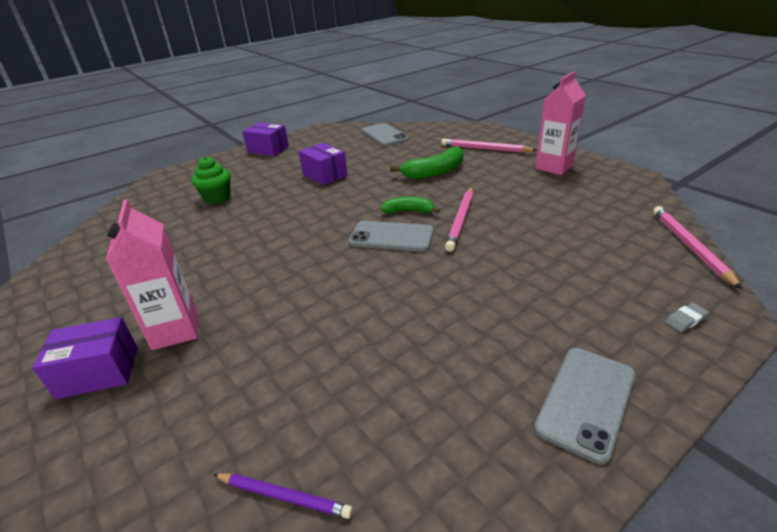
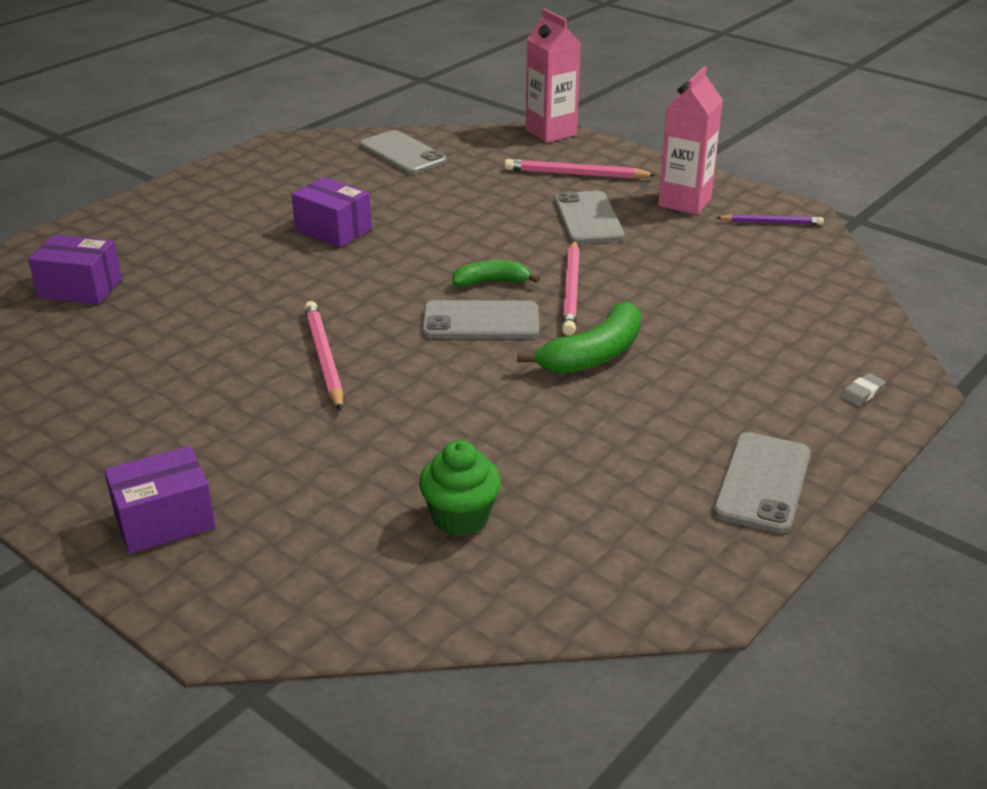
camera: 15 degrees left, 0 degrees up
pink carton [106,199,198,350] -> pink carton moved to [526,9,581,143]
green cupcake [191,156,231,204] -> green cupcake moved to [419,440,501,537]
purple pencil [213,473,353,519] -> purple pencil moved to [716,214,824,225]
purple box [242,123,289,156] -> purple box moved to [28,235,122,305]
green banana [390,146,463,179] -> green banana moved to [517,301,641,374]
pink pencil [653,206,742,289] -> pink pencil moved to [304,301,343,411]
none -> grey phone [554,191,624,244]

